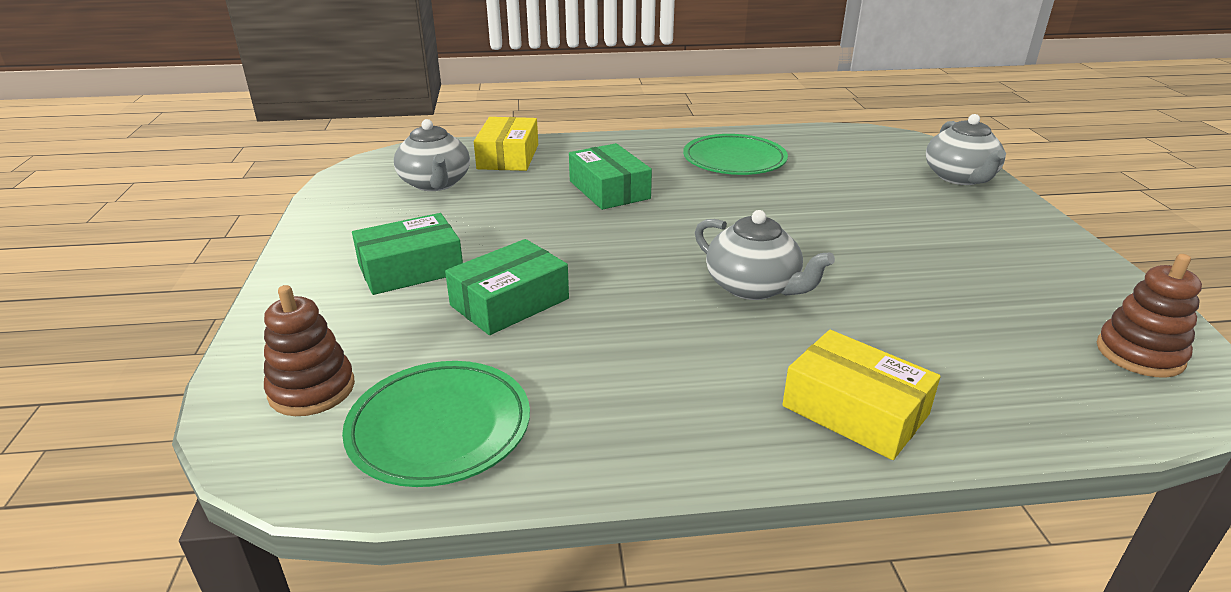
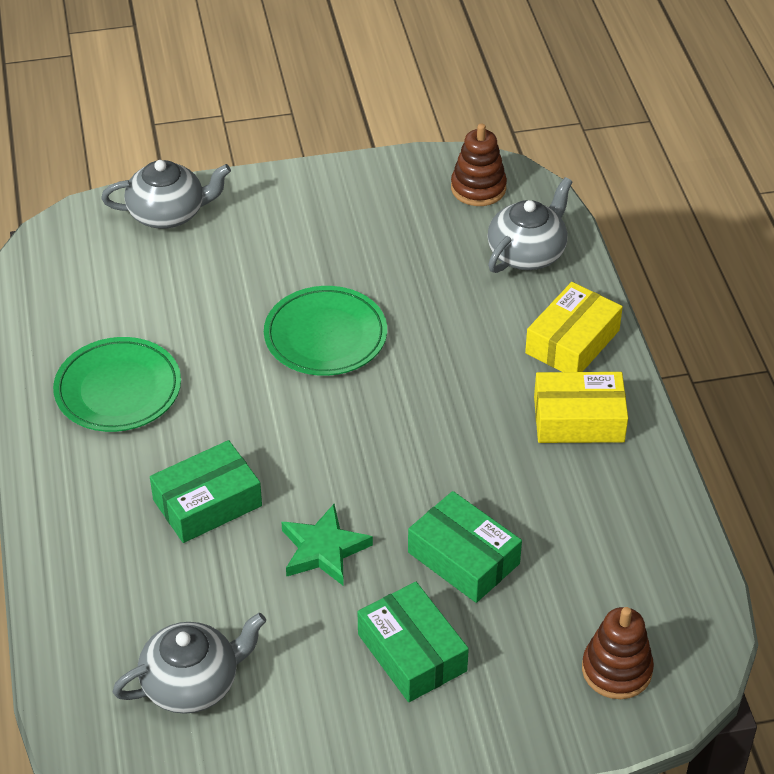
camera: 95 degrees left, 15 degrees up
green plate [342,361,530,487] -> green plate moved to [264,286,387,376]
yellow box [474,117,538,171] -> yellow box moved to [534,372,628,443]
grey teapot [695,210,835,300] -> grey teapot moved to [488,177,573,273]
none -> green star [281,504,373,586]

